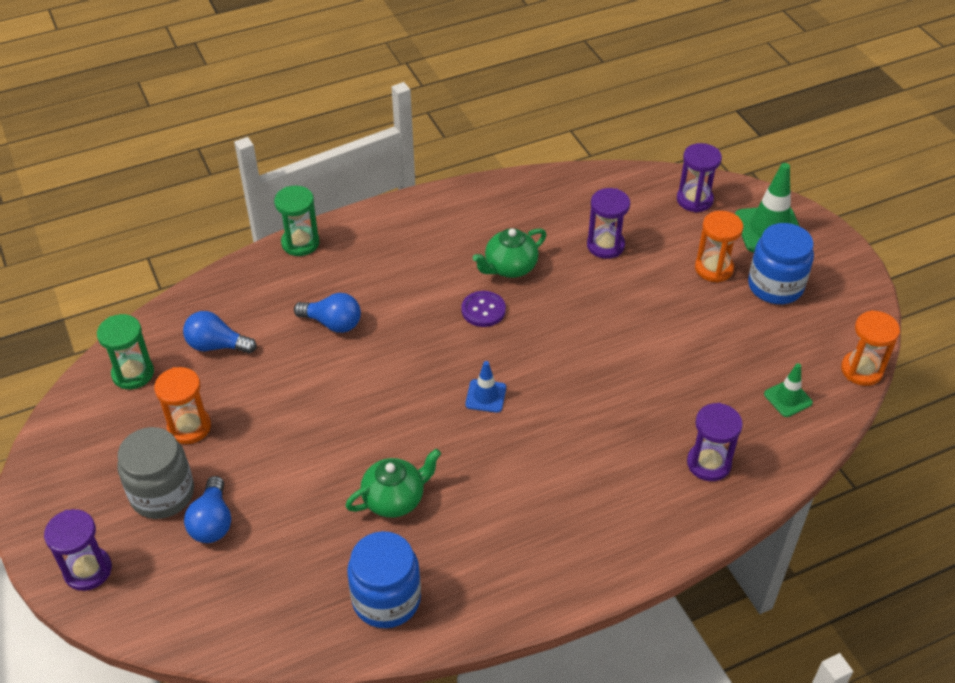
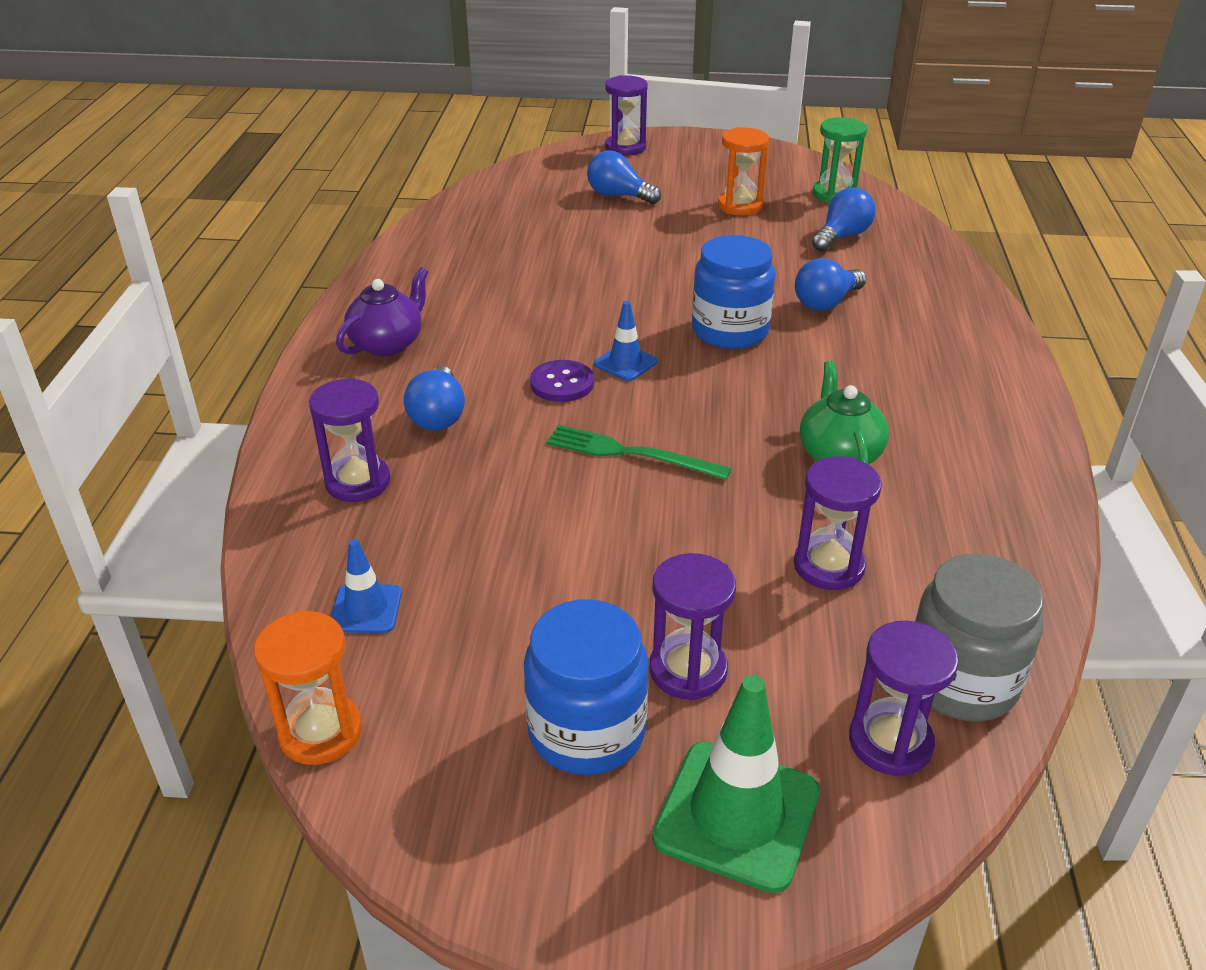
camera: 120 degrees right, 10 degrees down
grey jar [117,427,194,519] -> grey jar moved to [915,553,1044,721]
green hourglass [274,186,319,256] -> none
green teapot [345,449,441,518] -> none
blue jar [347,531,421,628] -> blue jar moved to [692,235,775,349]
purple button [462,291,506,327] -> purple button moved to [530,360,594,402]
orange hourglass [695,211,743,283] -> purple hourglass [649,553,736,701]
green traffic cone [764,363,813,417] -> blue traffic cone [331,539,402,633]
none -> purple teapot [336,267,428,356]
none -> blue light bulb [404,366,465,431]
none -> green fork [546,425,732,480]

